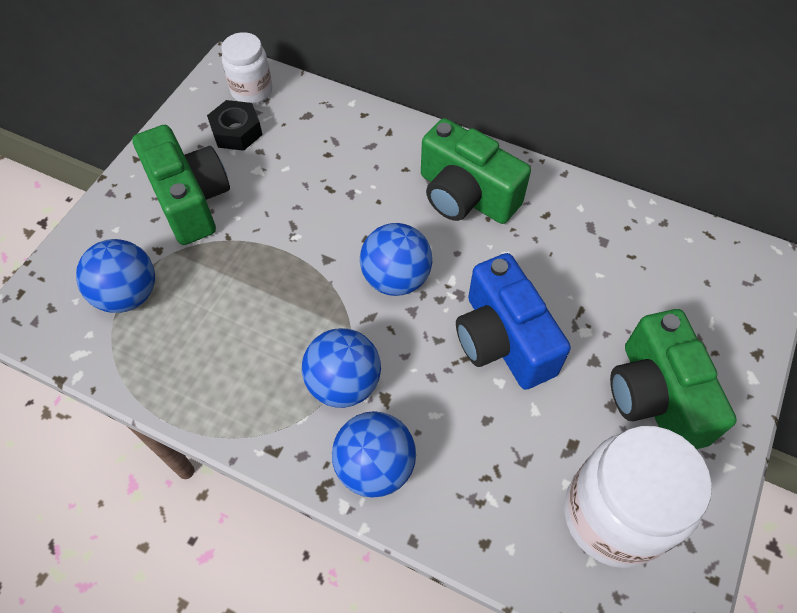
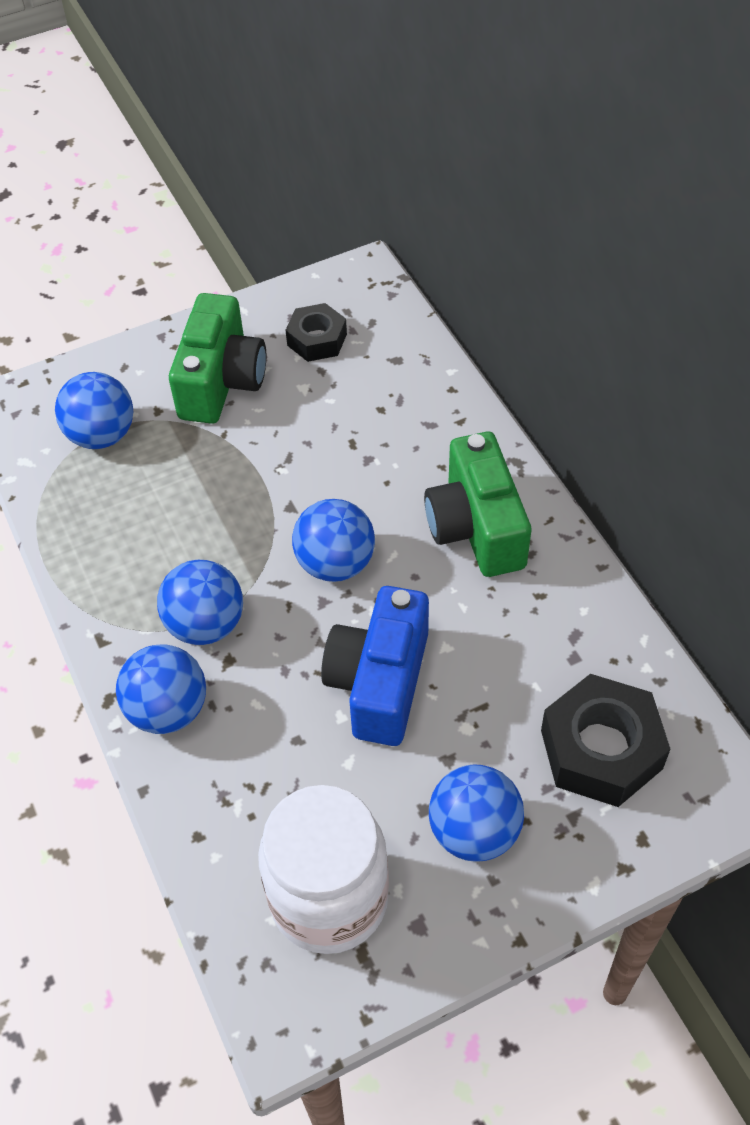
camera: 40 degrees right, 5 degrees down
white jar [221,32,272,104] -> none
green camera [610,309,737,449] -> blue ball [429,764,524,862]
none -> black nut [541,674,670,807]

